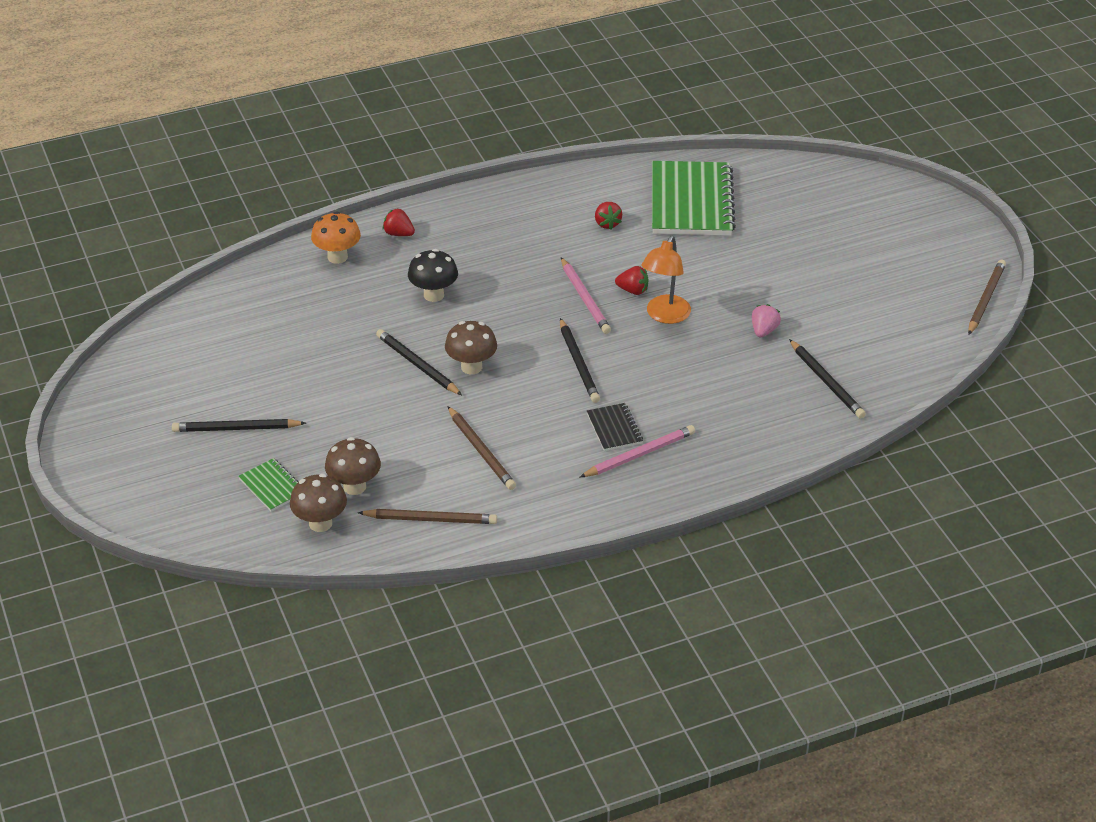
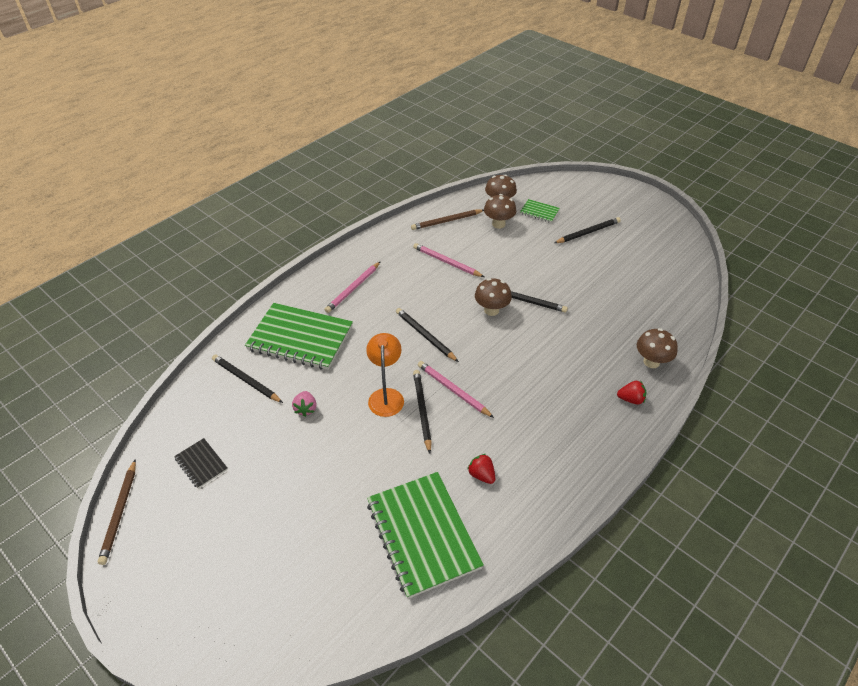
camera: 155 degrees right, 5 degrees up
orange mushroom [311,211,361,264] -> brown mushroom [637,328,678,368]
black mushroom [408,249,458,302] -> none
brown pencil [448,406,516,490] -> pink pencil [413,243,484,277]
black notebook [587,403,643,451] -> black notebook moved to [174,438,228,489]
red strawberry [615,266,649,295] -> black pencil [413,370,432,454]
none -> green notebook [245,303,353,370]

